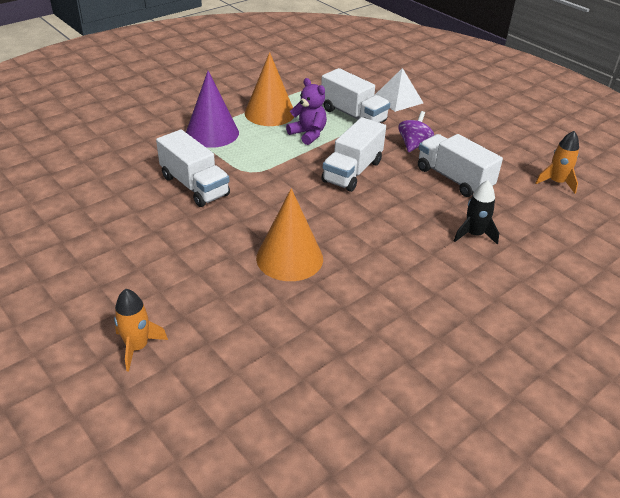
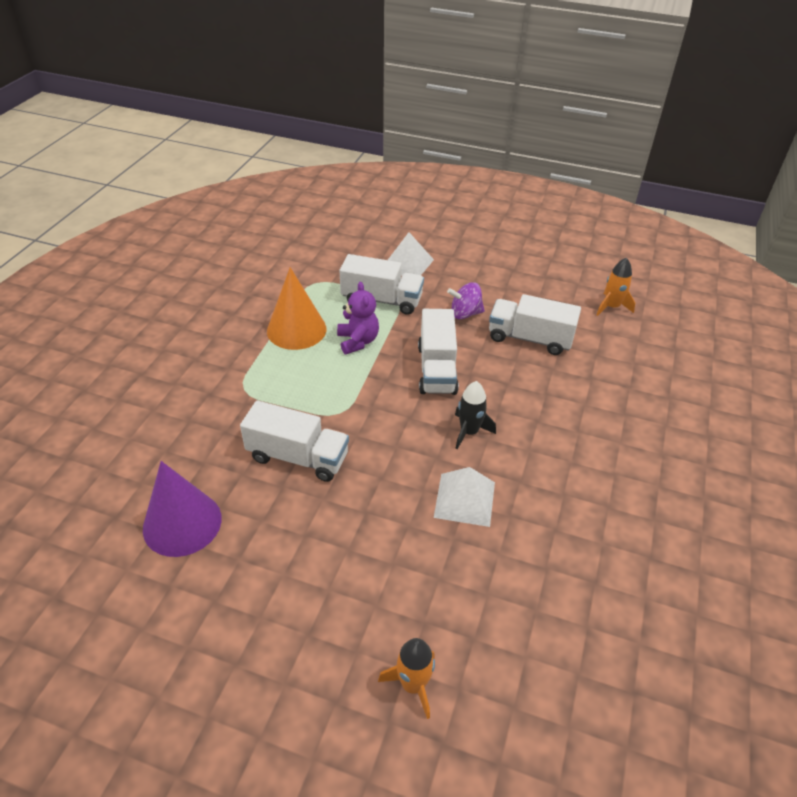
camera: 30 degrees left, 5 degrees up
purple cone [186,71,239,148] -> purple cone moved to [143,461,222,557]
orange cone [256,188,323,281] -> white pyramid [434,467,495,527]
purple teddy bear [286,78,327,145] -> purple teddy bear turned 60 degrees clockwise [337,282,379,354]
purple spinning top [398,111,434,152] -> purple spinning top turned 90 degrees counterclockwise [447,282,485,319]
black rocket [454,180,499,245] -> black rocket moved to [455,381,496,450]

